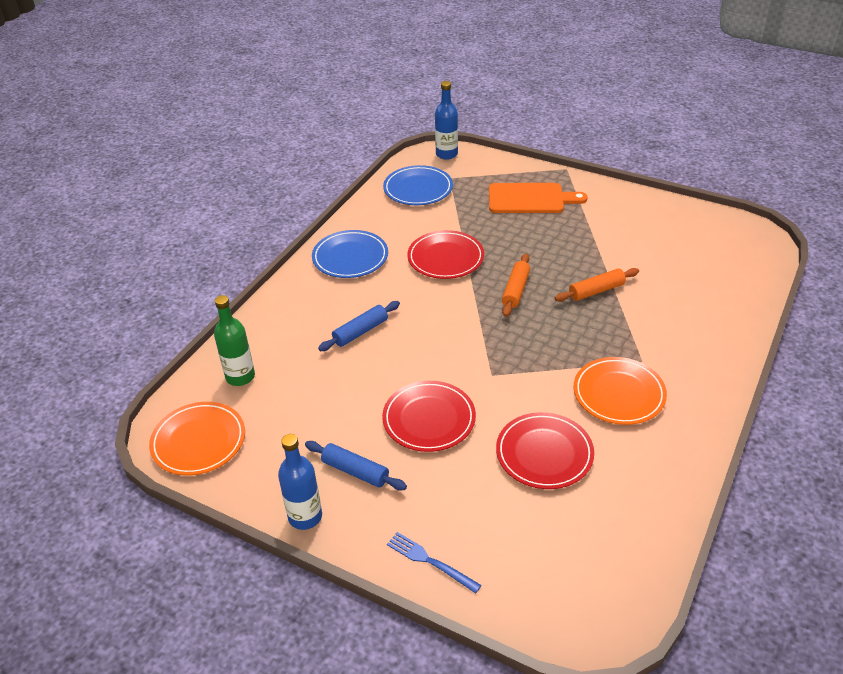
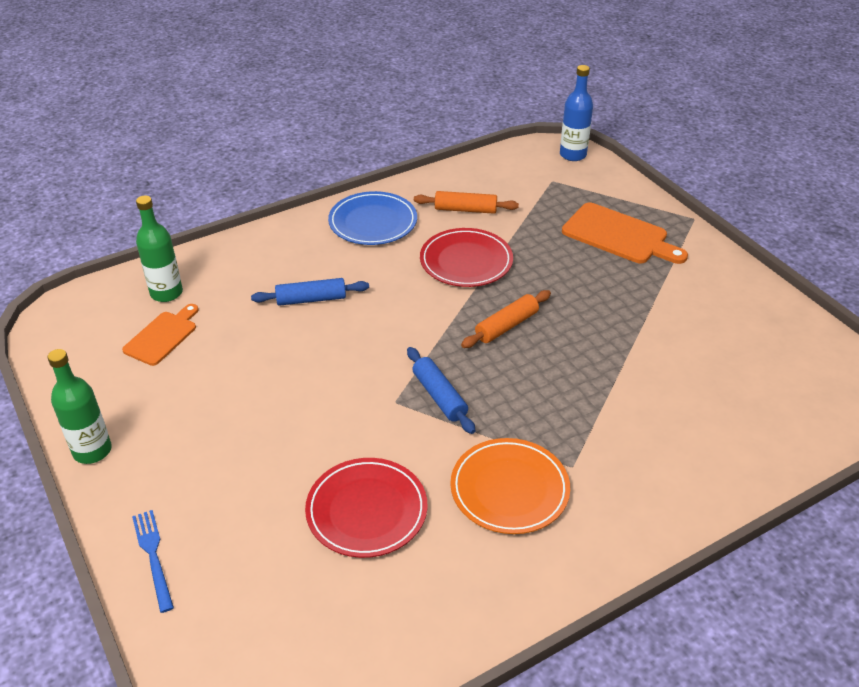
camera: 30 degrees right, 0 degrees up
orange plate [149,402,245,476] -> none
blue bottle [278,434,322,530] -> green bottle [47,349,112,464]
blue rolling pin [305,441,407,491] -> blue rolling pin moved to [407,347,475,434]
red plate [382,381,476,452] -> none
blue plate [383,165,453,205] -> none
orange rolling pin [555,268,639,302] -> orange rolling pin moved to [414,191,519,214]
none -> orange cutting board [122,304,198,366]

